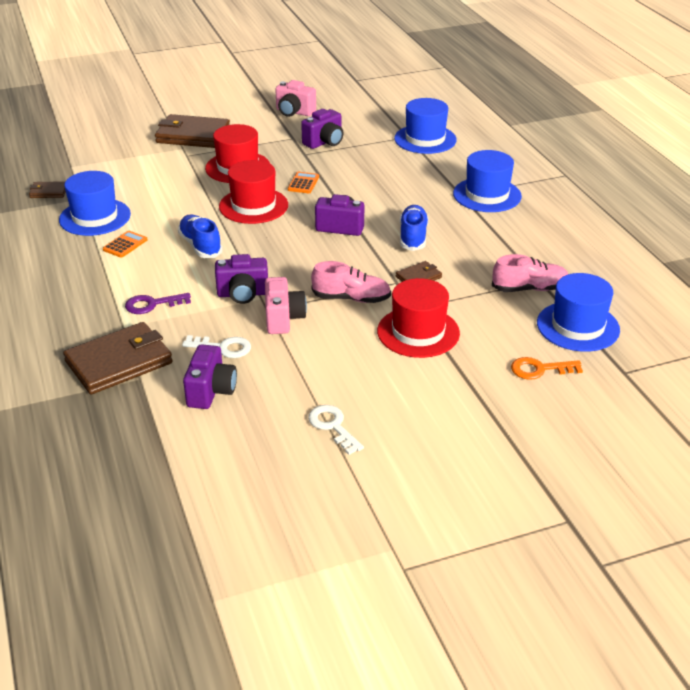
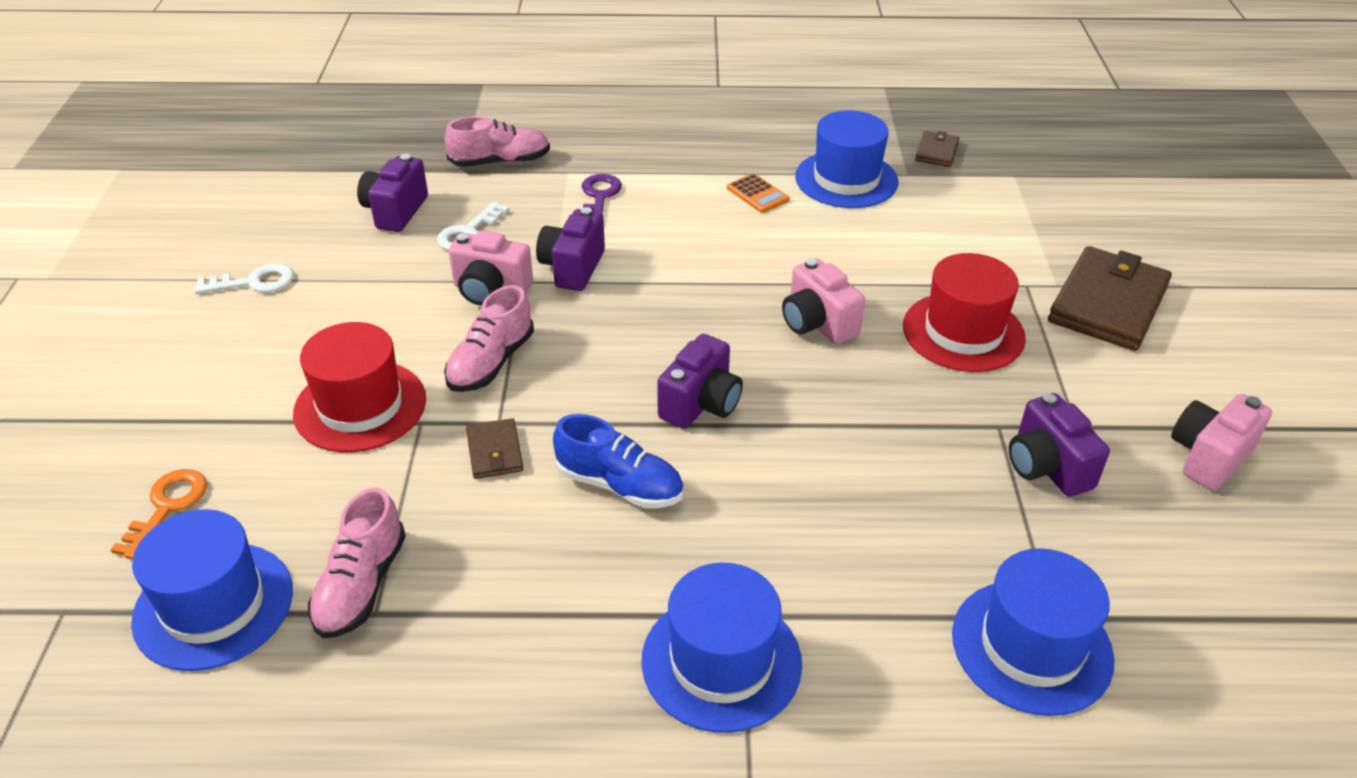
camera: 110 degrees right, 5 degrees up
brown wallet [63,322,173,394] -> pink shoe [445,116,550,167]
blue shoe [178,215,223,258] -> none
purple camera [183,344,237,409] -> purple camera turned 75 degrees clockwise [357,154,428,232]
red hat [219,160,288,224] -> pink camera [782,258,865,344]
orange calculator [288,172,319,193] -> none

